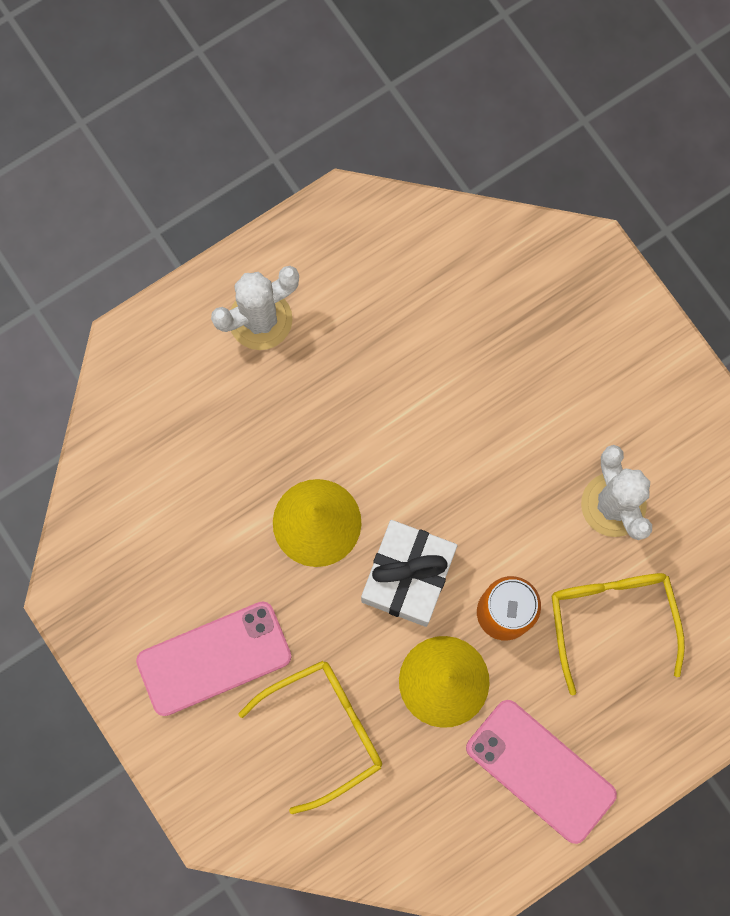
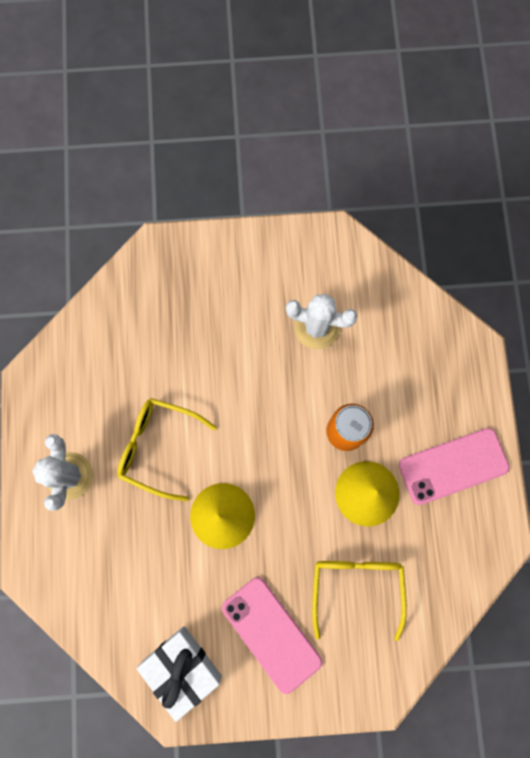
camera: 60 degrees left, 0 degrees up
pink phone [136,601,292,716] -> pink phone turned 45 degrees counterclockwise [222,577,322,694]
white gift [361,520,457,627] -> white gift moved to [137,626,222,722]
yellow glasses [552,573,685,696] -> yellow glasses moved to [117,398,217,501]

